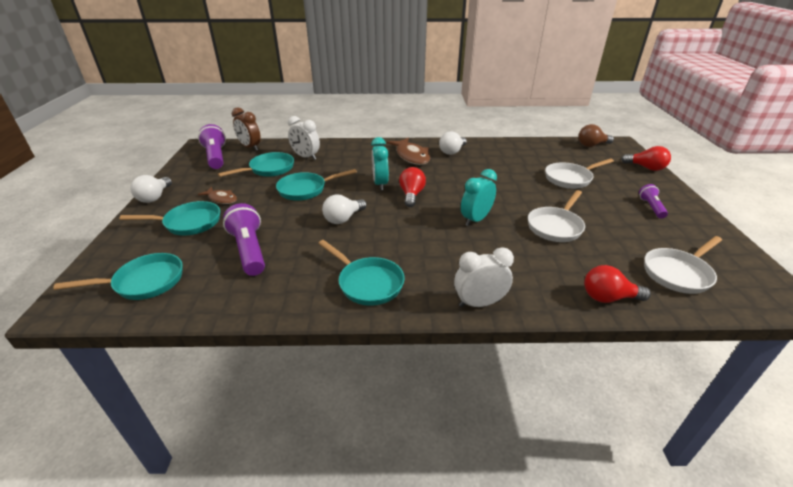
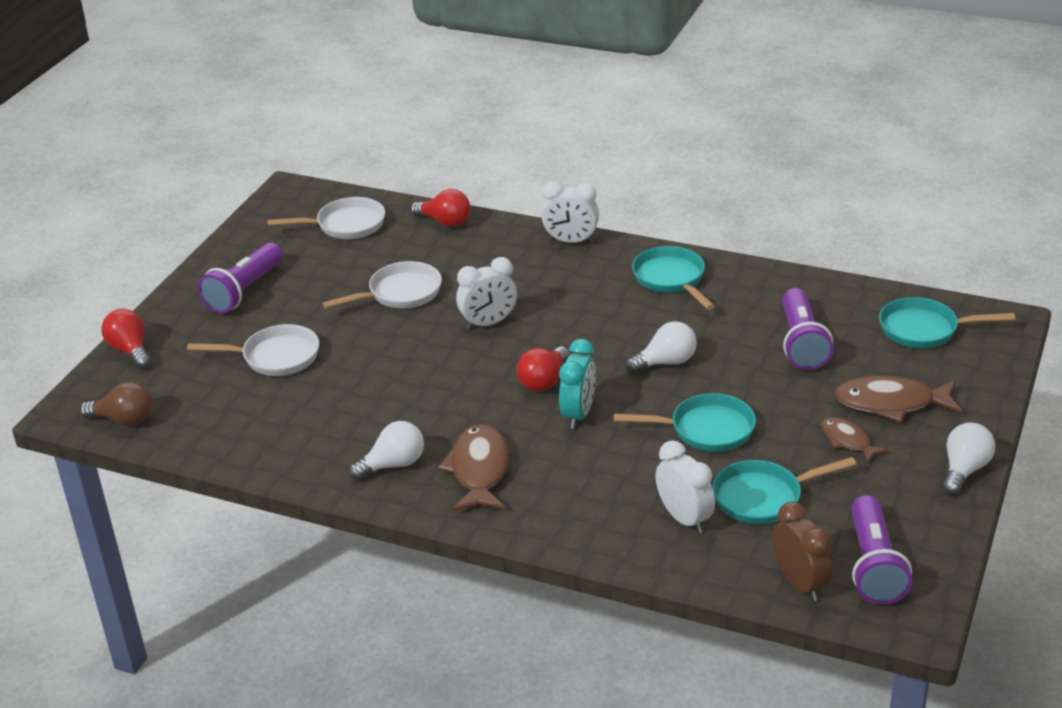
camera: 155 degrees left, 0 degrees up
turquoise pan [119,201,220,235] -> brown fish [835,375,963,422]
turquoise clock [461,169,497,226] -> white clock [456,257,517,330]
purple flashlight [639,184,668,219] -> purple flashlight [198,243,283,313], size x1.76

